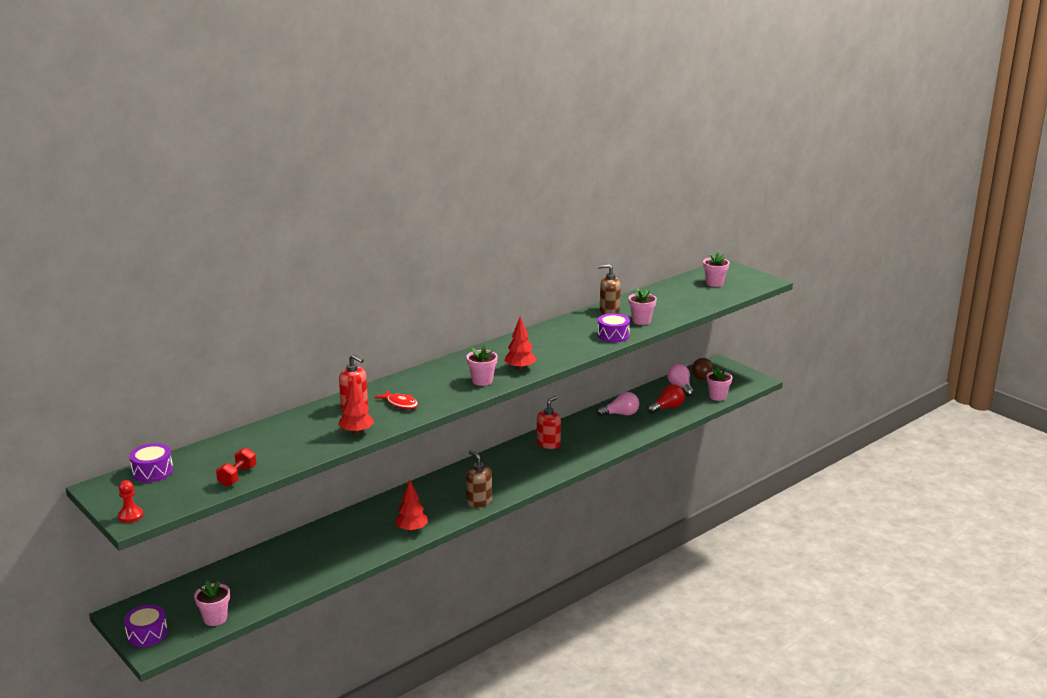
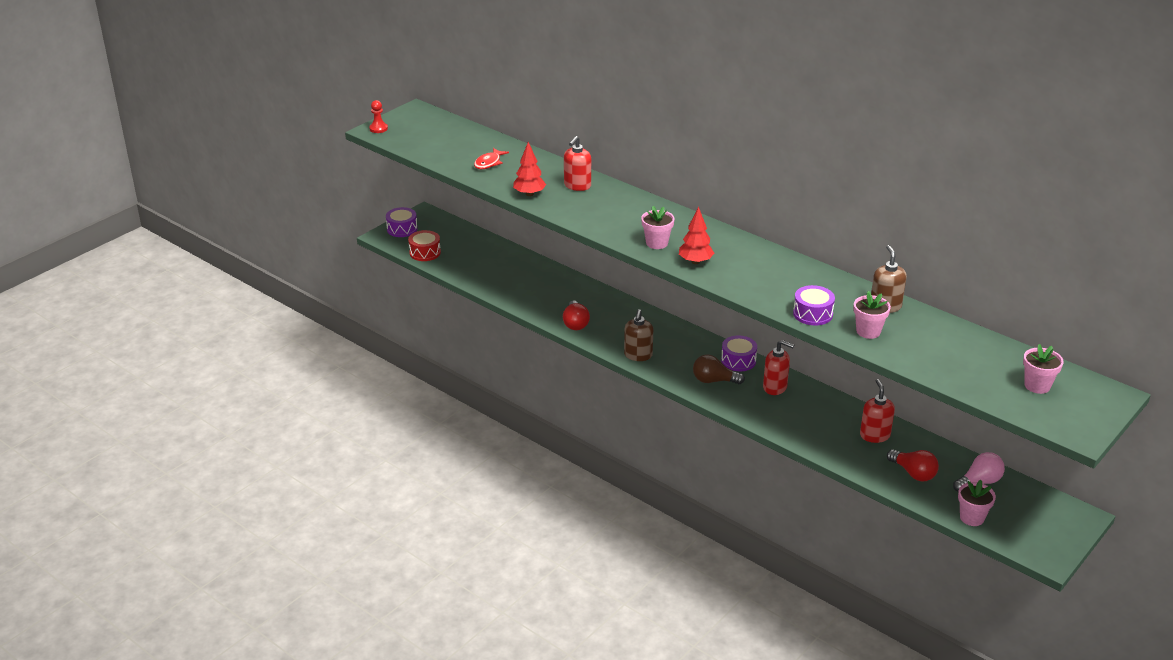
camera: 80 degrees right, 10 degrees up
purple drum [129,443,173,482] -> purple drum moved to [721,335,757,371]
pink flower pot [194,580,230,626] -> red drum [408,230,441,261]
red dumbbell [216,447,257,487] -> none
red fish [375,390,418,409] -> red fish moved to [474,148,509,169]
red tree [395,480,428,532] -> red light bulb [563,301,590,330]
brown soap dispenser [466,450,492,507] -> brown soap dispenser turned 150 degrees clockwise [624,309,653,361]
pink light bulb [597,392,639,416] -> red soap dispenser [860,379,895,443]
brown light bulb [692,358,714,380] -> brown light bulb moved to [693,355,745,384]

